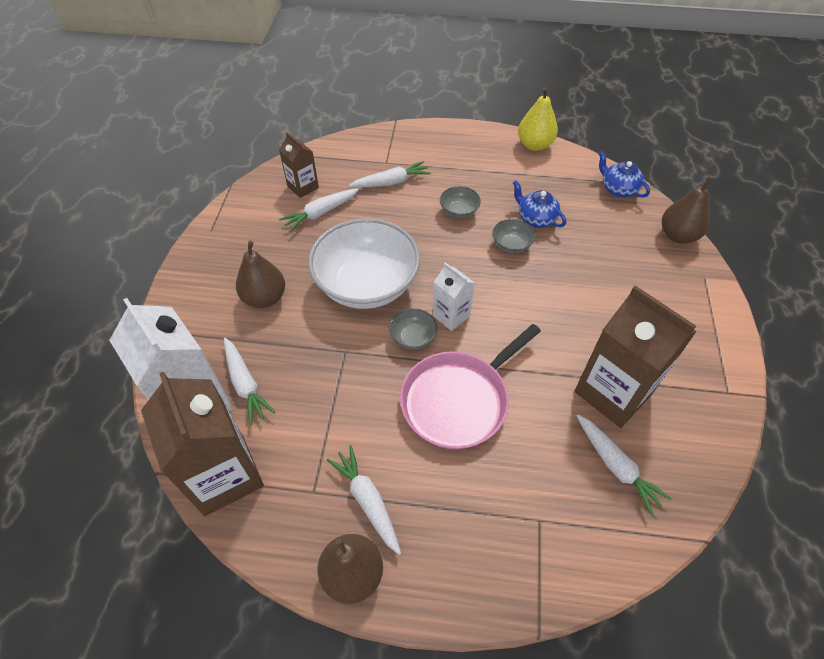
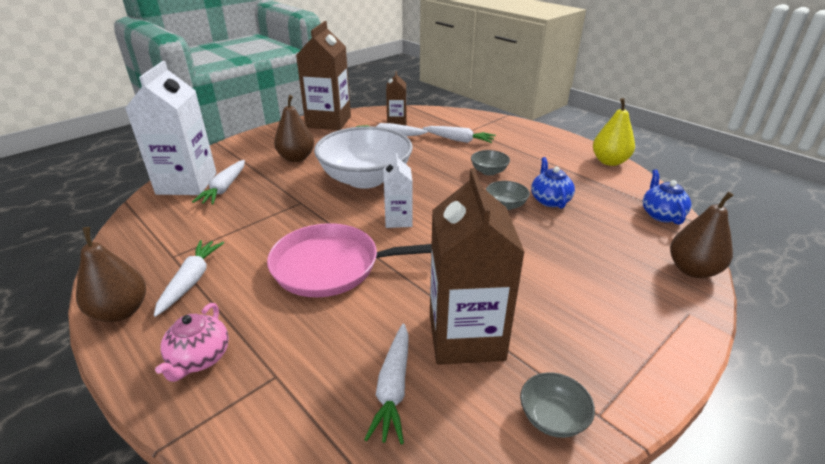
camera: 40 degrees right, 20 degrees down
brown carton [141,372,264,516] -> brown carton moved to [296,21,351,130]
grey bowl [389,308,438,350] -> grey bowl moved to [520,372,595,438]
none -> pink teapot [155,303,229,382]

